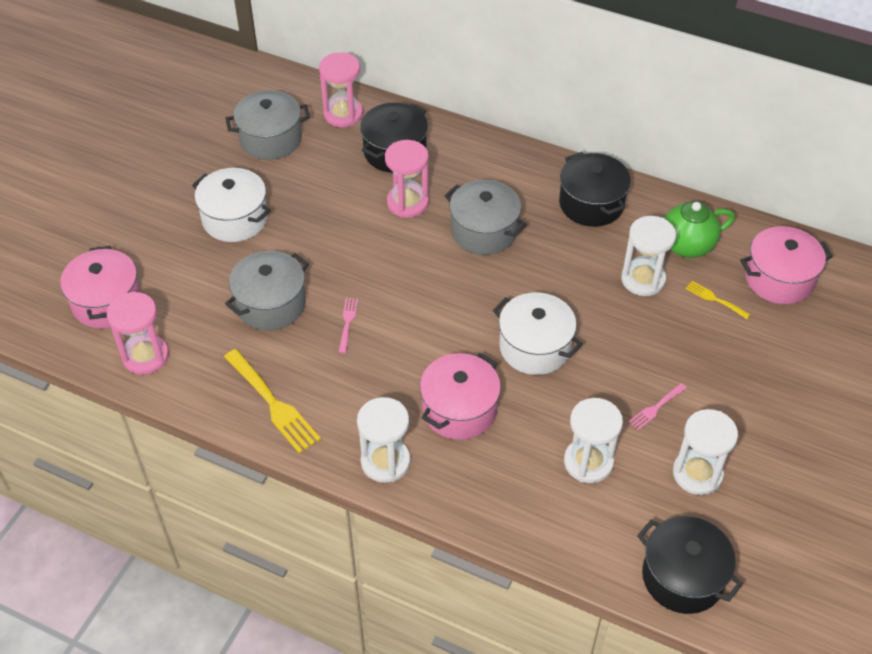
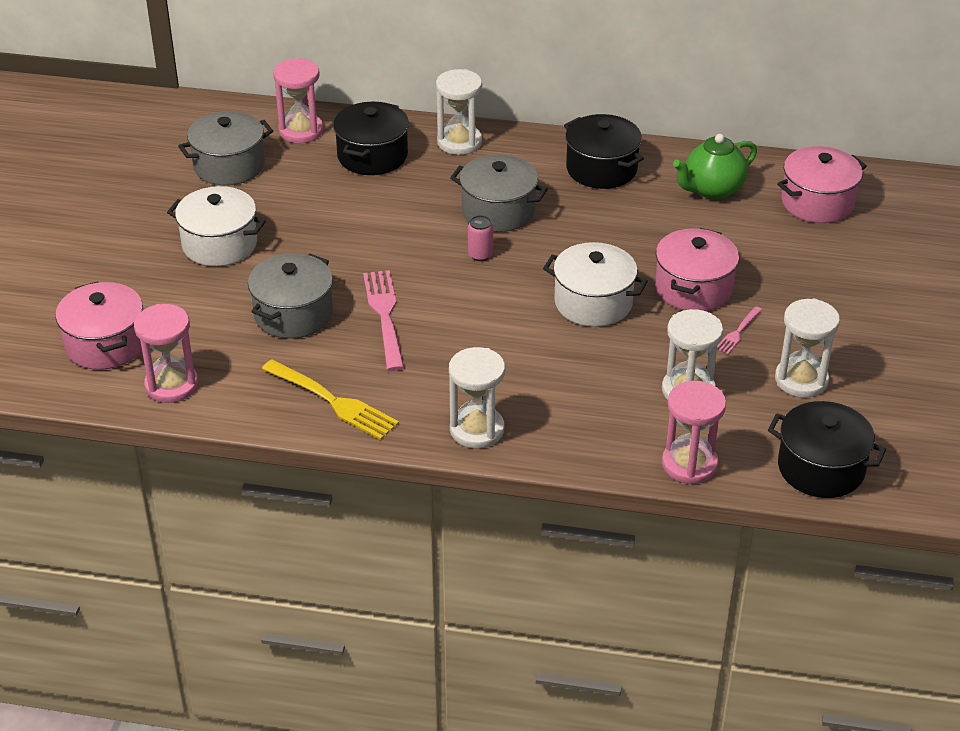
camera: 15 degrees left, 10 degrees down
pink fork [339,298,358,353] -> pink fork [363,270,404,371], size x1.95
pink hourglass [385,140,429,218] -> pink hourglass moved to [662,381,726,484]
pink pot [420,353,501,440] -> pink pot moved to [655,228,739,311]
white hourglass [621,216,676,296] -> white hourglass moved to [436,69,482,155]
yellow fork [685,281,751,319] -> none
none -> pink can [468,215,493,261]

